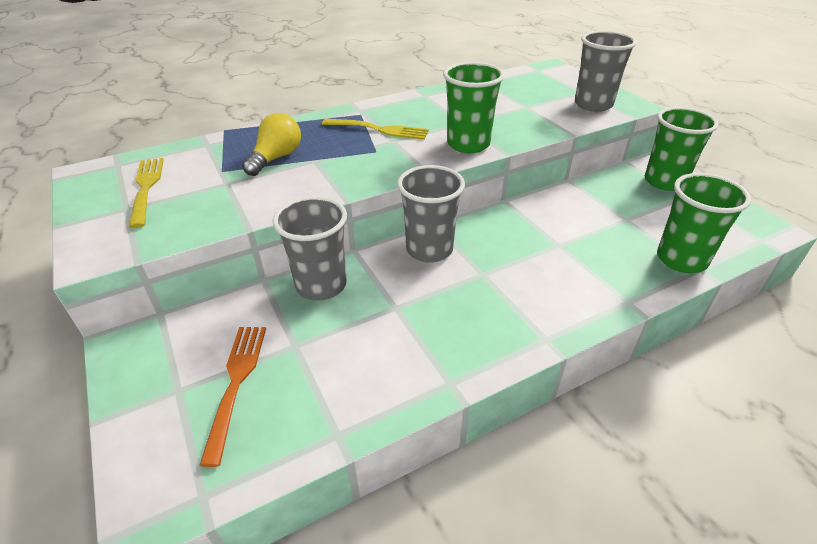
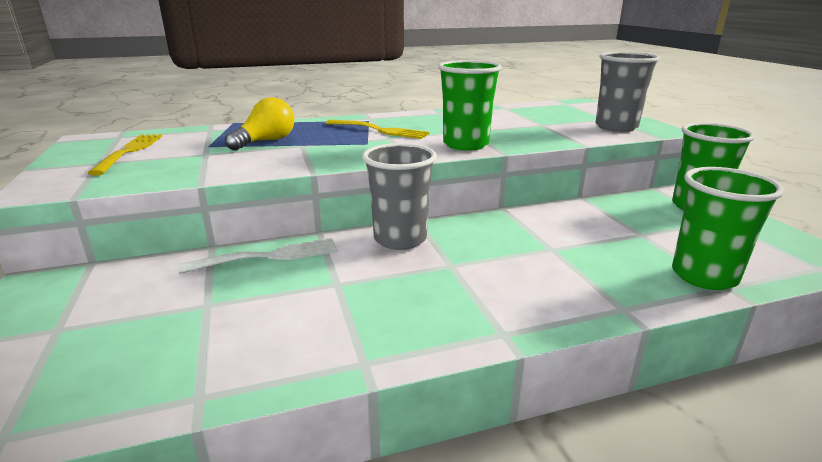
camera: 10 degrees right, 15 degrees down
orange fork [199,327,266,467] -> none
grey cup [273,196,347,301] -> white fork [178,238,338,274]

